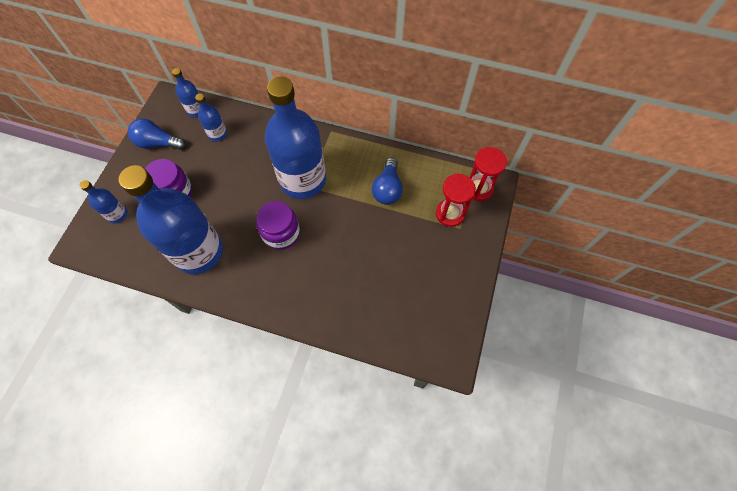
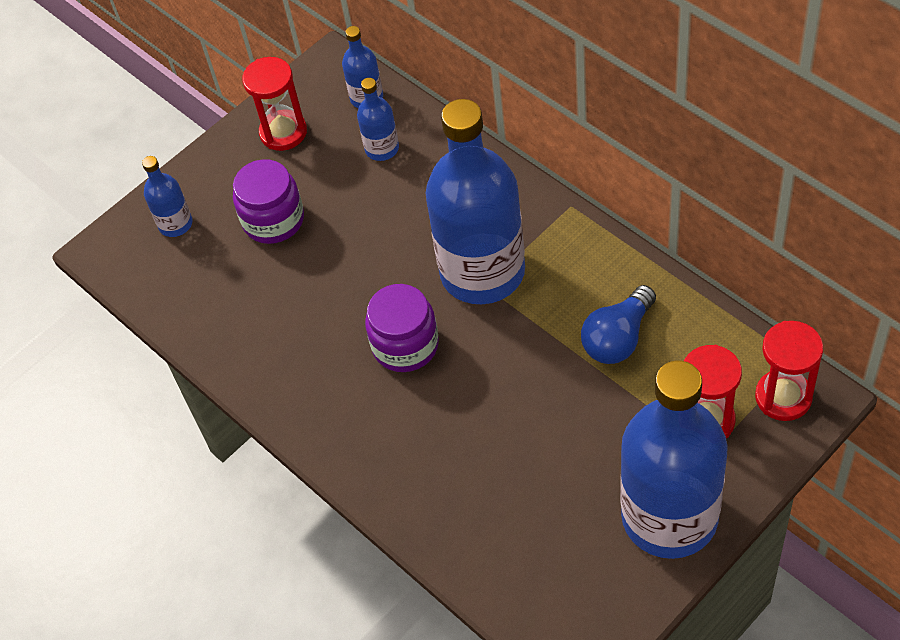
camera: 35 degrees right, 10 degrees down
blue bottle [119,165,223,274] -> blue bottle moved to [620,361,728,559]
blue light bulb [128,118,186,150] -> red hourglass [242,57,307,151]

